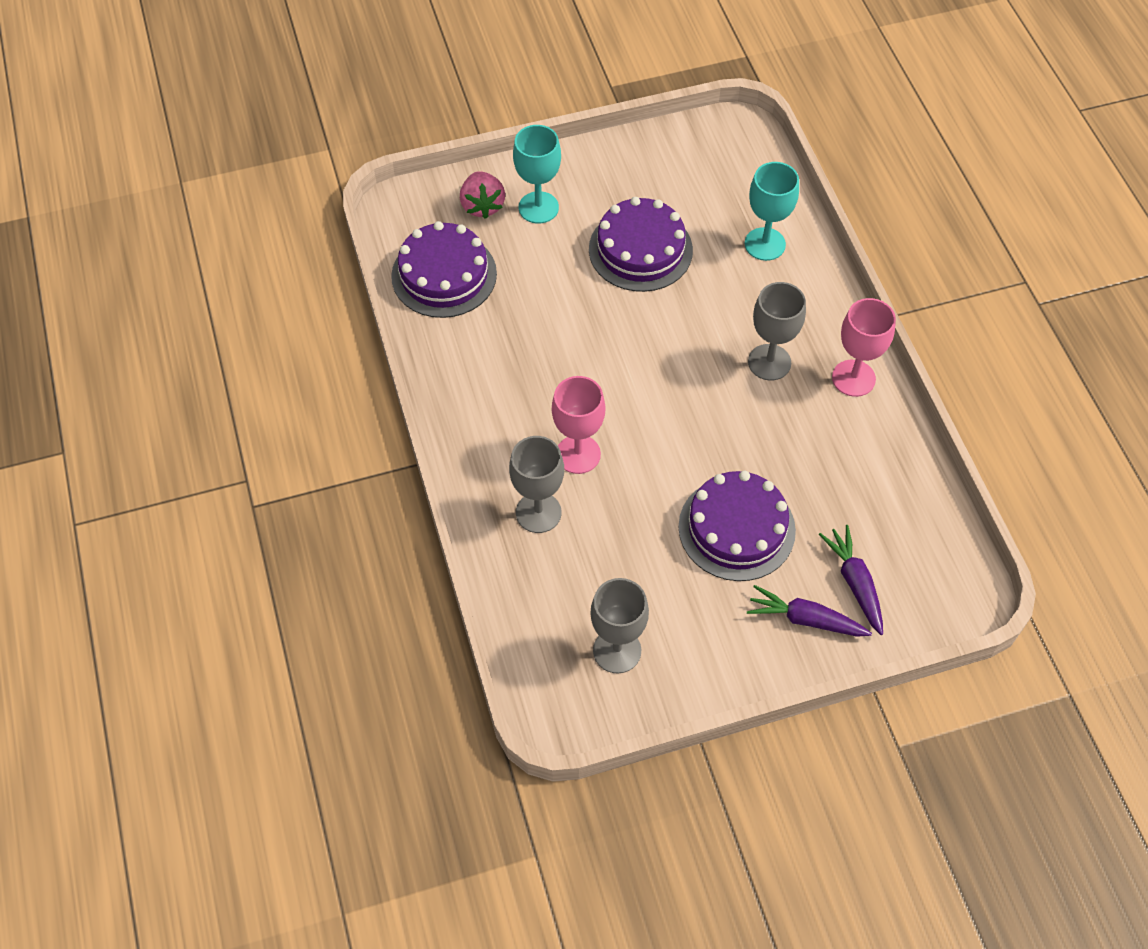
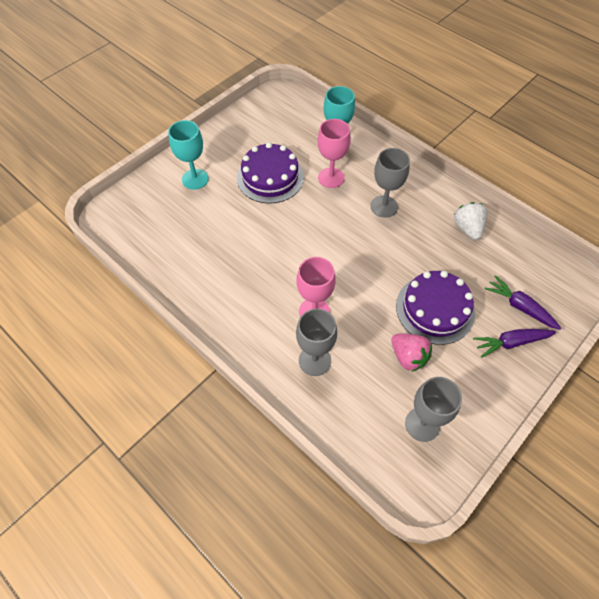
camera: 30 degrees left, 0 degrees up
purple cake [391,221,497,318] -> none
pink strawberry [460,171,505,219] -> pink strawberry moved to [391,334,432,372]
pink goblet [832,298,896,397] -> pink goblet moved to [318,119,351,188]
none -> white strawberry [454,202,487,240]

